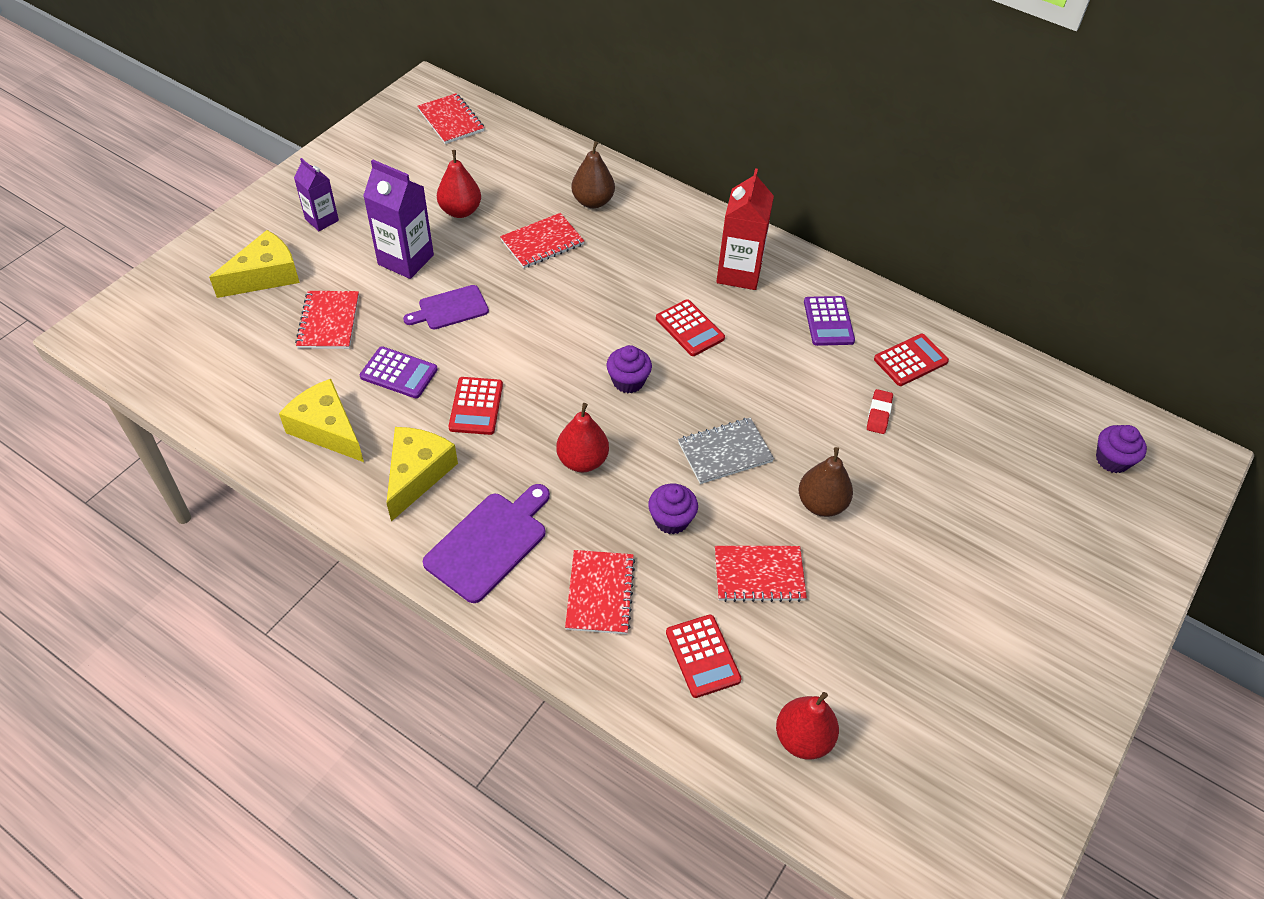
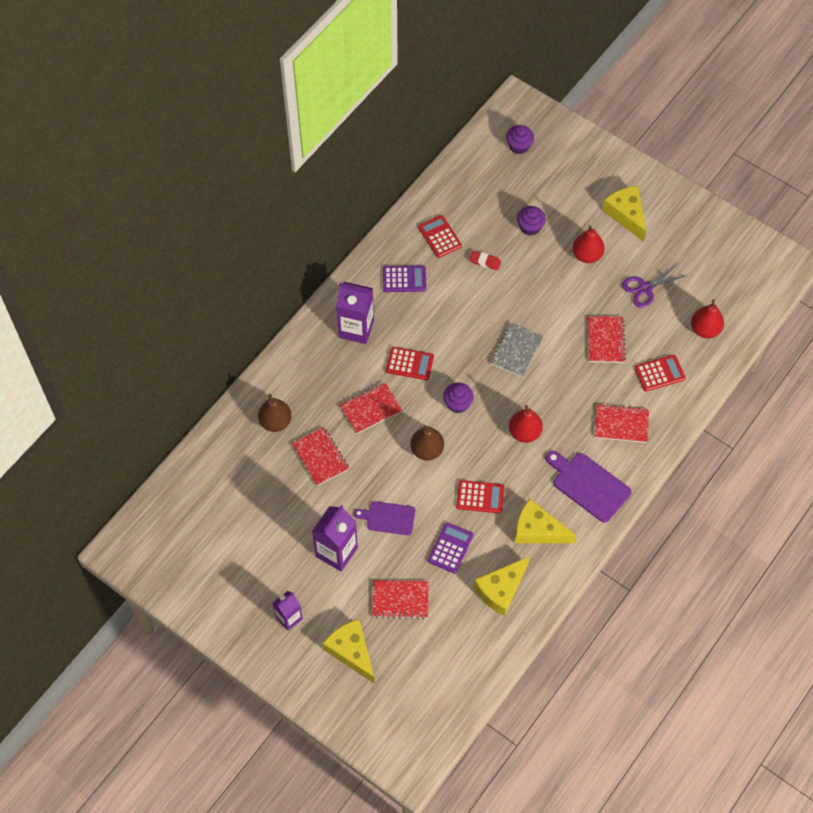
camera: 85 degrees left, 10 degrees up
purple cutting board [403,285,489,329] -> purple cutting board turned 120 degrees clockwise [354,501,415,535]
red notebook [417,93,485,144] -> red notebook moved to [340,383,402,434]
red pear [437,150,481,218] -> red pear moved to [572,226,605,263]
purple cupcake [648,484,698,535] -> purple cupcake moved to [517,206,546,236]
red calculator [656,299,725,356] -> red calculator turned 45 degrees clockwise [386,347,434,380]
grey notebook [678,418,774,484] -> grey notebook turned 45 degrees clockwise [491,323,543,377]
red carton [716,168,774,290] -> purple carton [336,282,374,344]
brown pear [799,447,853,517] -> brown pear moved to [410,425,444,461]
none -> yellow cheese [602,186,646,242]
none -> purple scissors [622,264,688,308]

